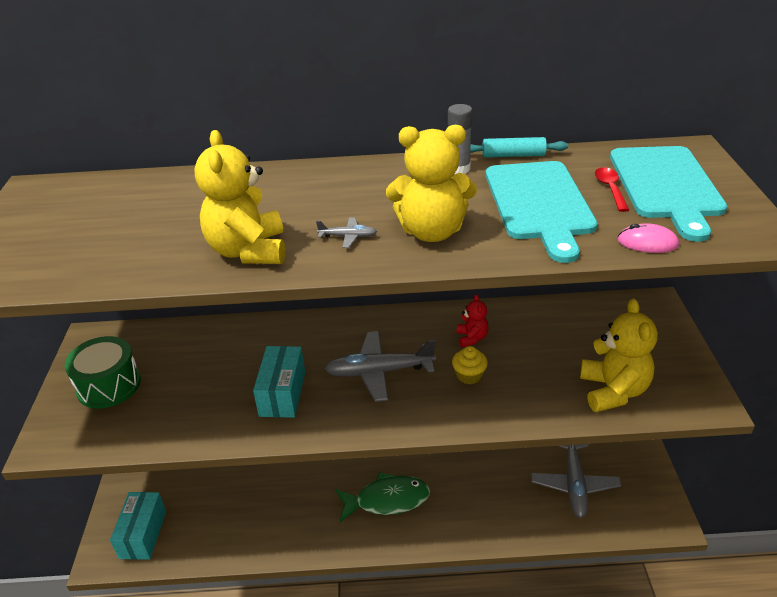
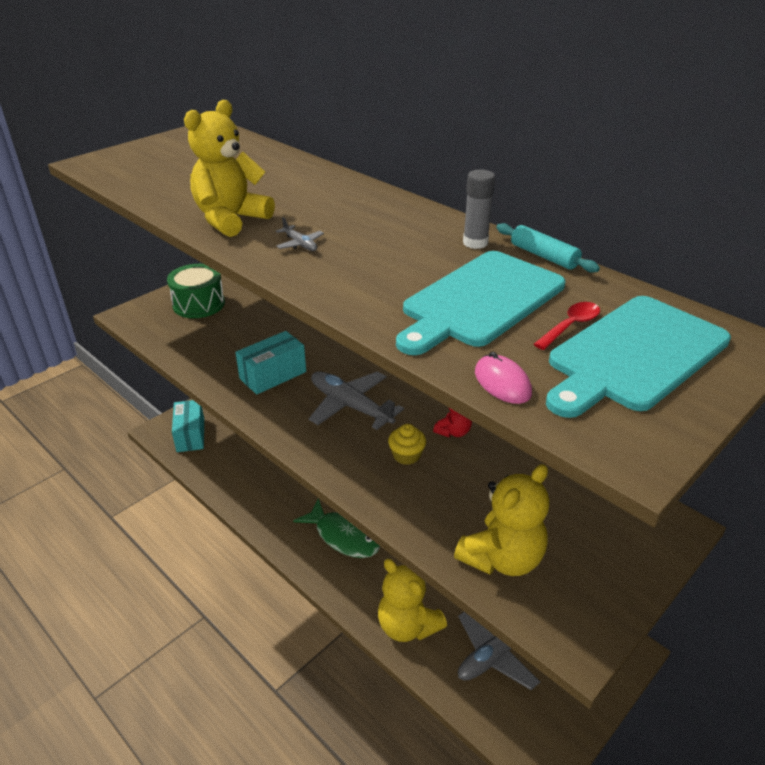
camera: 45 degrees right, 0 degrees up
turquoise box [110,492,166,560] -> turquoise box turned 60 degrees counterclockwise [172,400,204,452]
yellow teddy bear [386,125,477,242] -> yellow teddy bear moved to [378,559,447,642]

